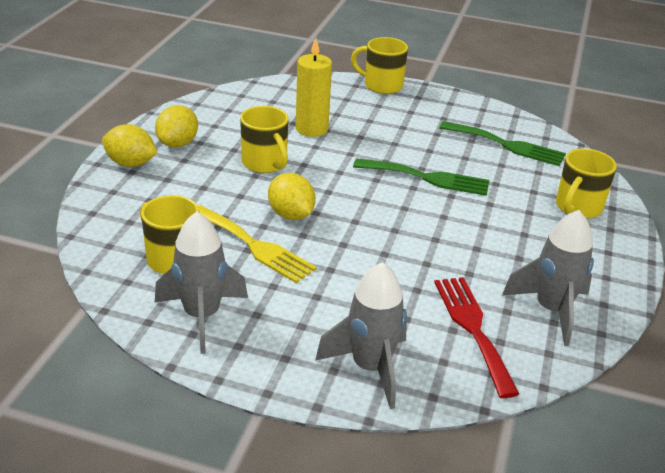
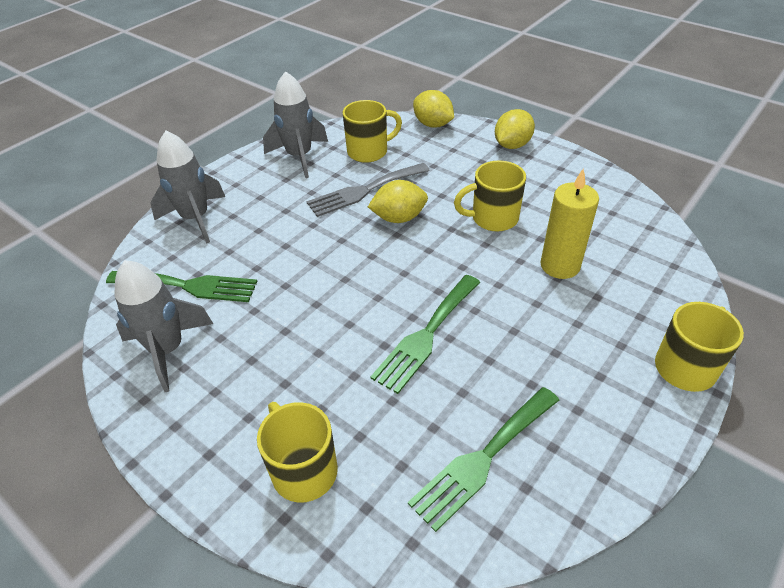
camera: 115 degrees right, 10 degrees up
yellow lemon [155,105,198,148] -> yellow lemon moved to [413,90,454,127]
yellow fork [198,205,317,283] -> grey fork [307,163,430,217]
red fork [434,277,519,398] -> green fork [106,271,258,302]

